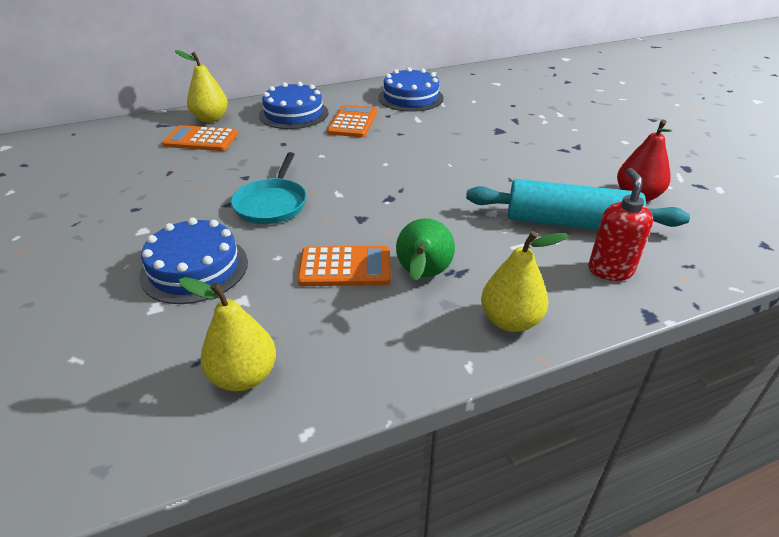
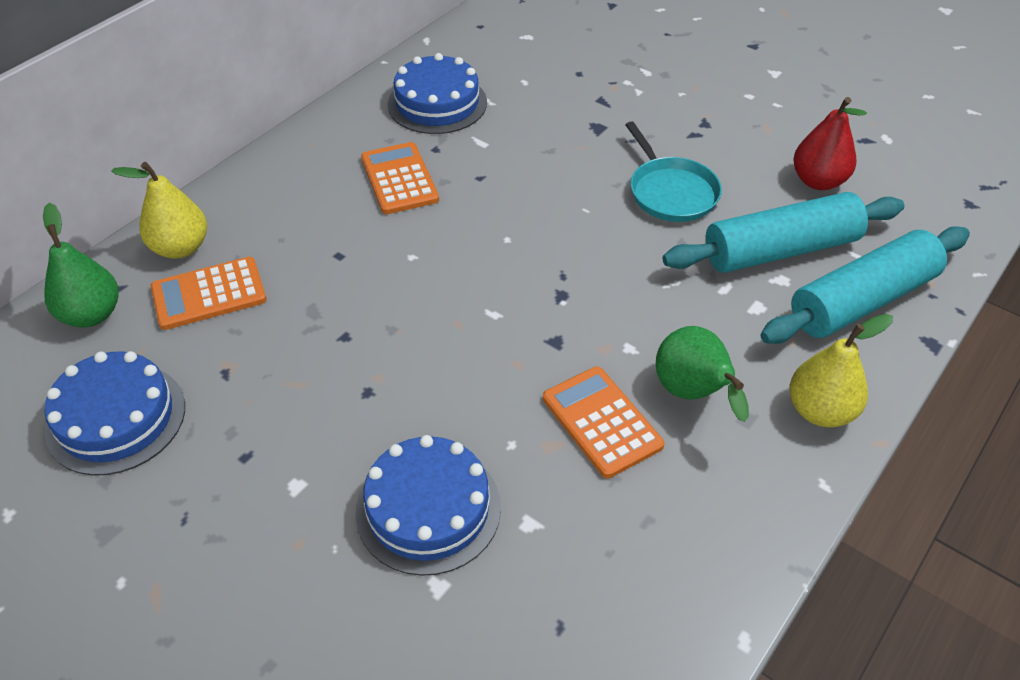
camera: 30 degrees left, 10 degrees up
yellow pear [179,277,276,391] -> none
turquoise pan [231,152,306,224] -> turquoise pan moved to [625,121,722,222]
blue cake [259,82,328,129] -> blue cake moved to [44,351,185,476]
orange calculator [298,246,391,286] -> orange calculator turned 90 degrees counterclockwise [543,366,665,478]
red soap dispenser [588,168,653,281] -> turquoise rolling pin [761,227,970,344]
none -> green pear [43,203,119,327]

